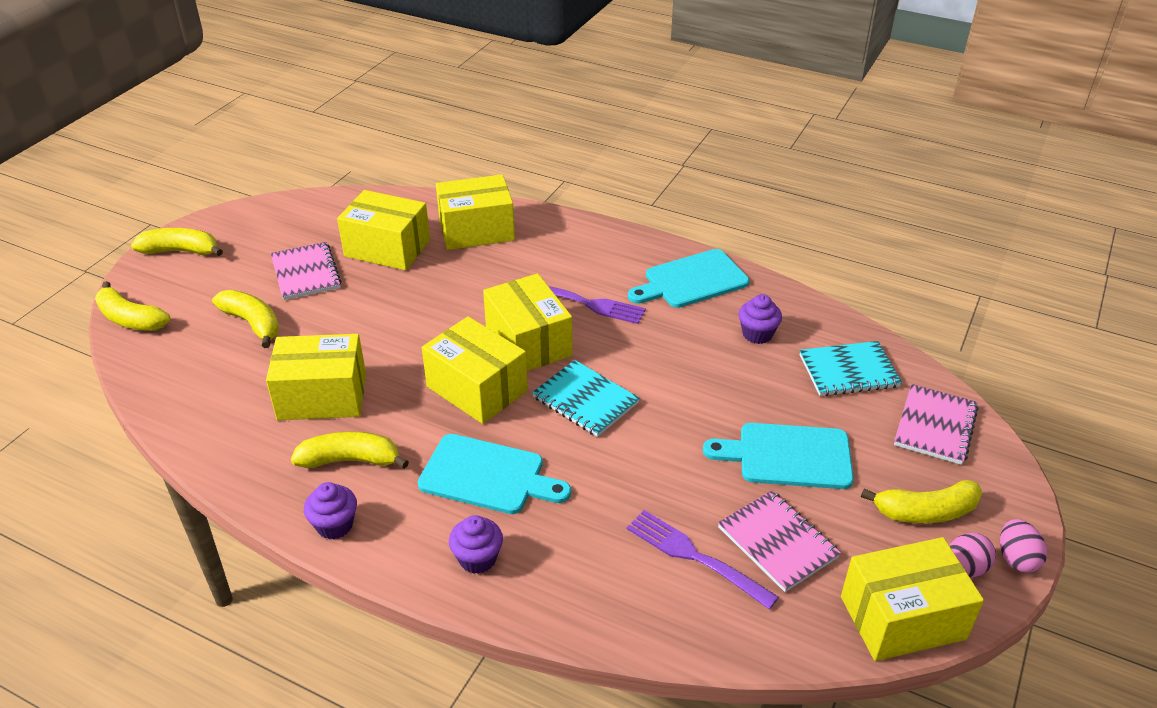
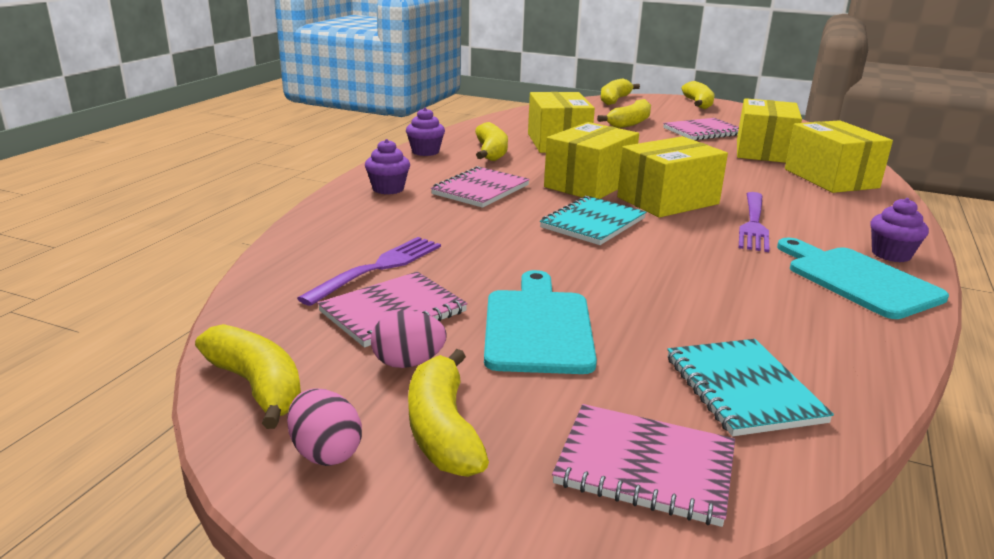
camera: 85 degrees right, 15 degrees down
turquoise cutting board [418,434,571,514] -> pink notebook [431,166,530,208]
purple cupcake [738,294,782,344] -> purple cupcake moved to [871,198,929,262]
yellow box [841,537,984,661] -> yellow banana [195,324,301,429]
pink egg [1000,519,1047,573] -> pink egg moved to [371,311,447,368]

